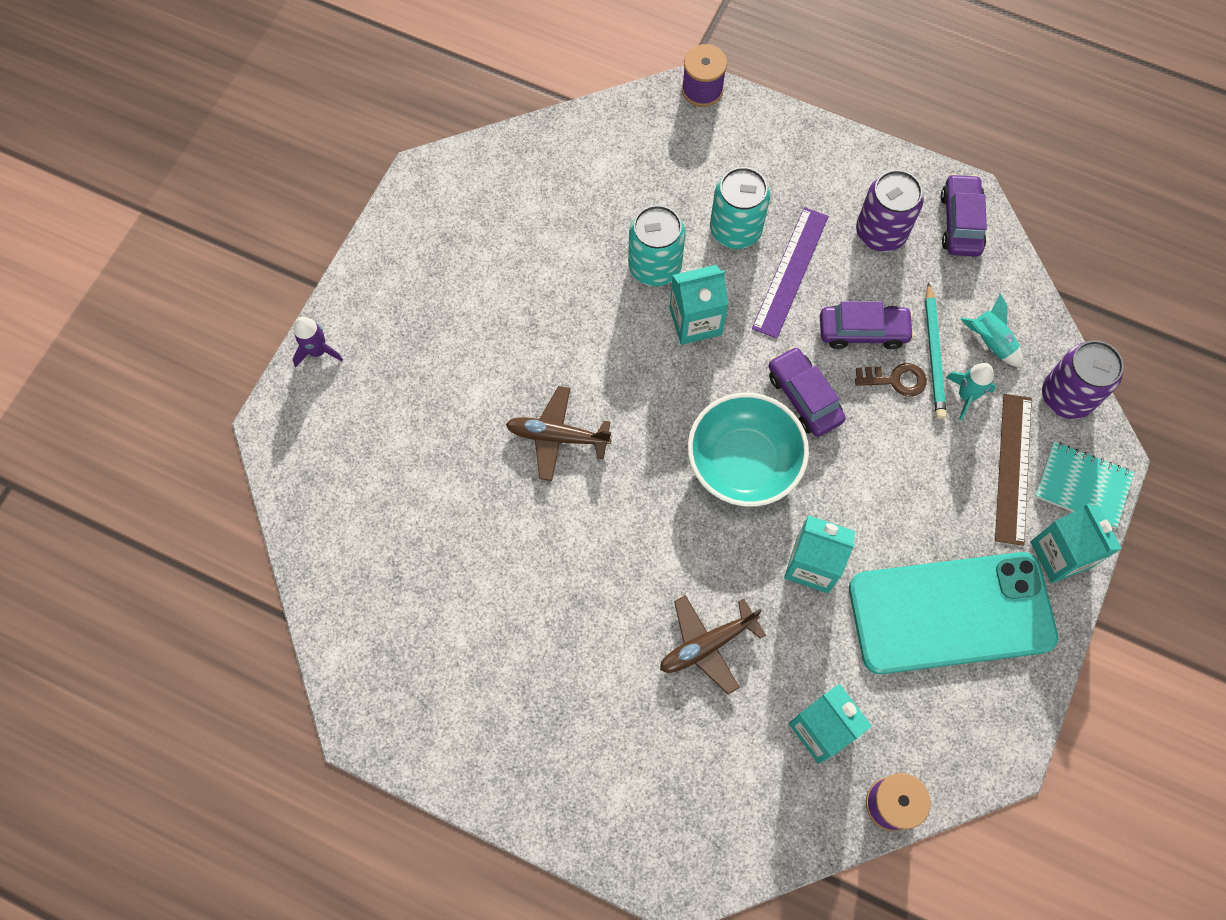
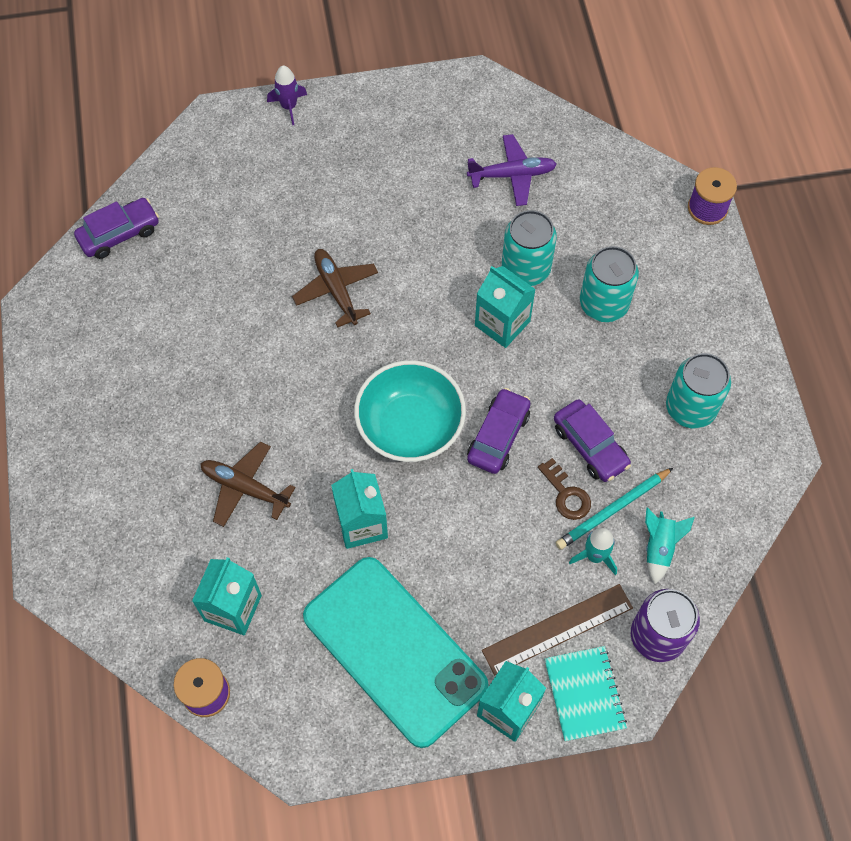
camera: 55 degrees right, 5 degrees down
purple ruler [752,207,829,339] -> none
purple can [856,170,924,252] -> turquoise can [666,353,731,429]
purple car [941,174,987,257] -> purple car moved to [74,198,159,259]
none -> purple plane [467,134,557,206]

